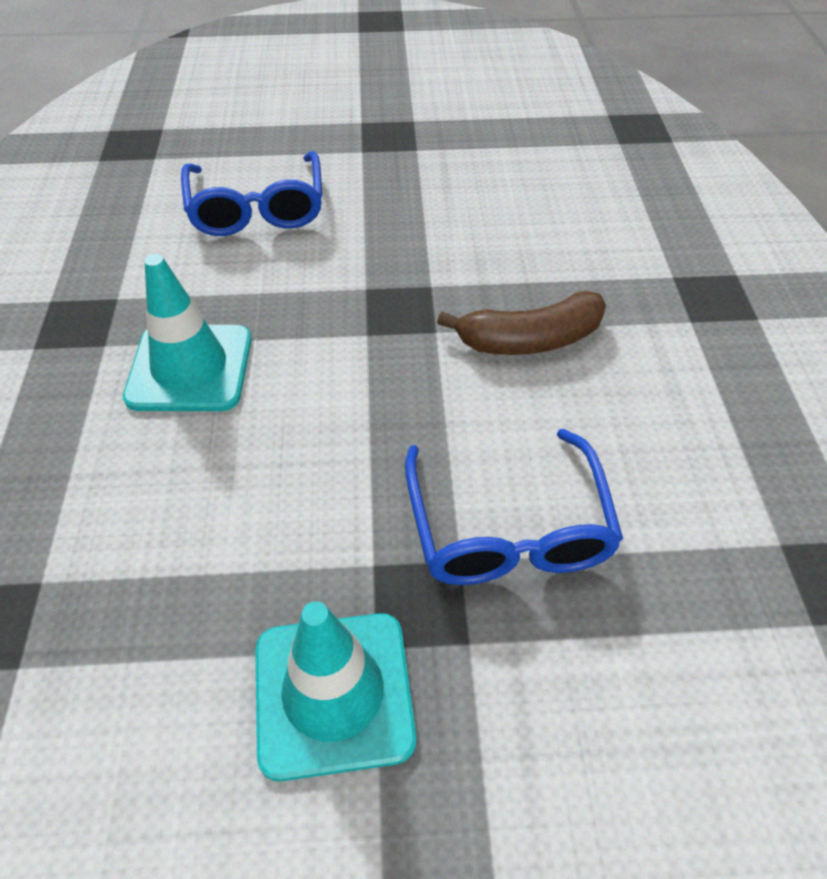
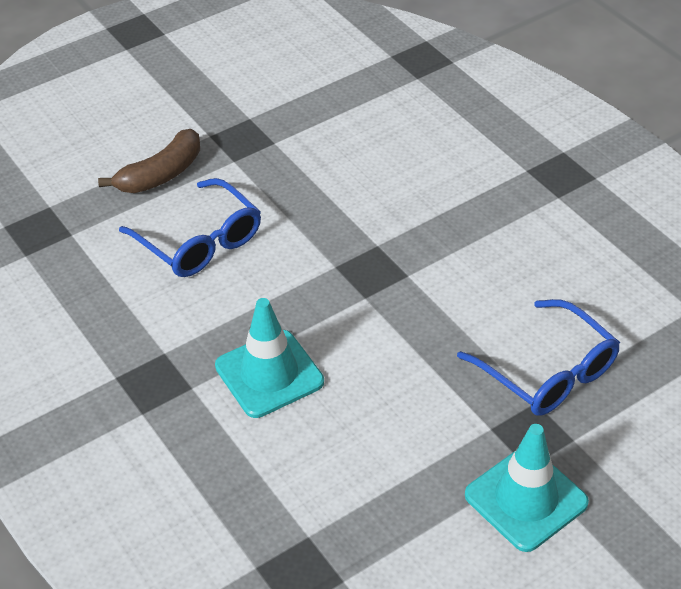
camera: 30 degrees left, 5 degrees down
brown banana [437,291,606,355] -> brown banana moved to [98,129,200,193]

